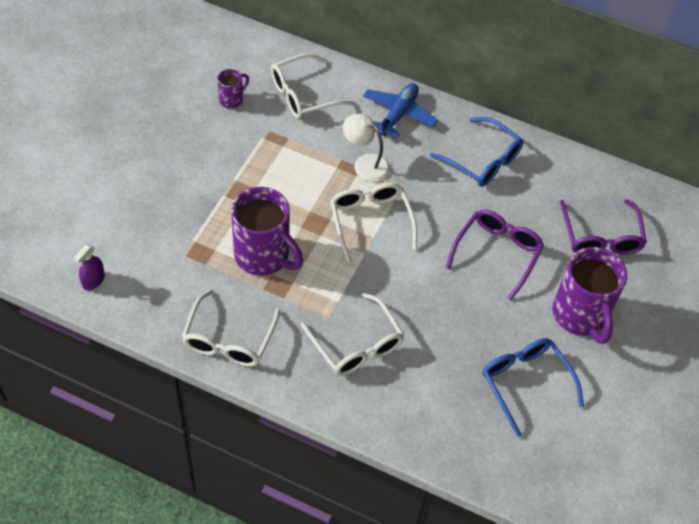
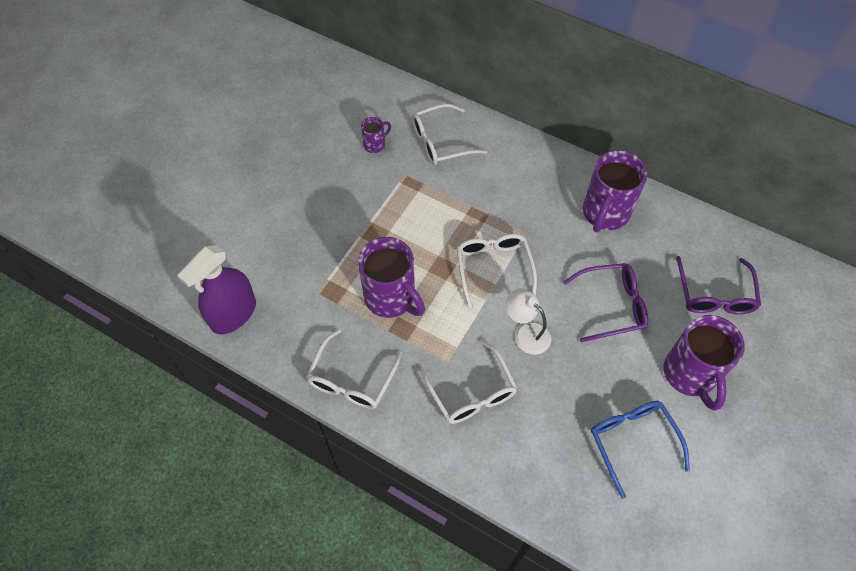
camera: 10 degrees right, 5 degrees up
purple spray bottle [74,244,105,290] -> purple spray bottle [177,245,256,334], size x2.15
white lamp [343,114,390,182] -> white lamp moved to [506,289,551,354]
blue plane [363,83,438,138] -> none
blue glasses [430,117,523,187] -> purple mug [583,150,647,233]
purple glasses [446,210,544,300] -> purple glasses turned 45 degrees clockwise [563,263,648,342]

